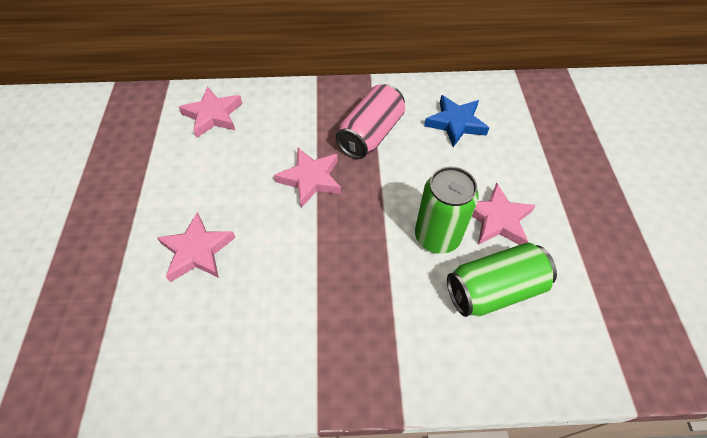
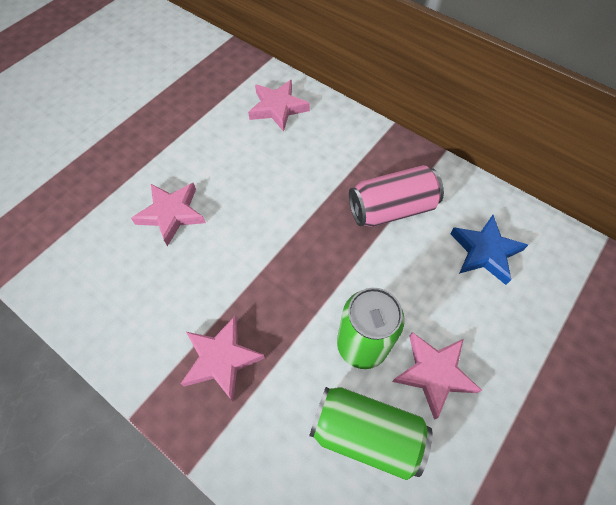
camera: 40 degrees right, 5 degrees up
pink star [274,148,341,208] -> pink star moved to [181,316,265,401]

